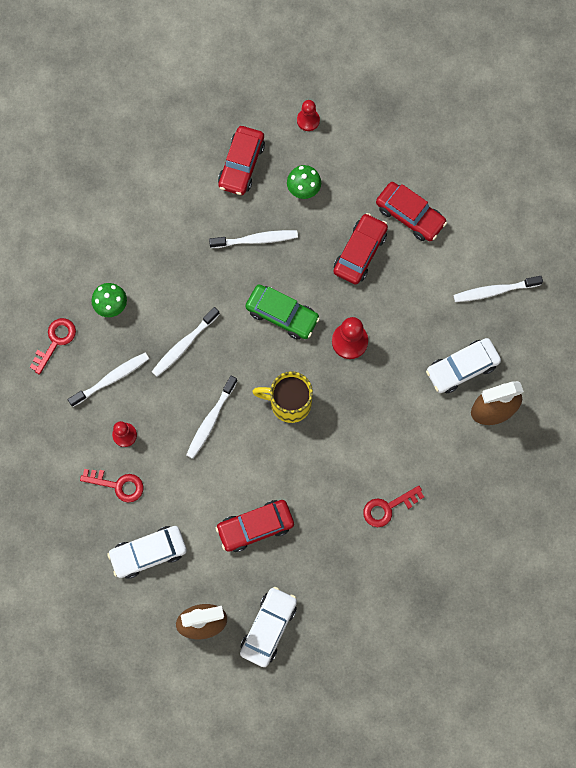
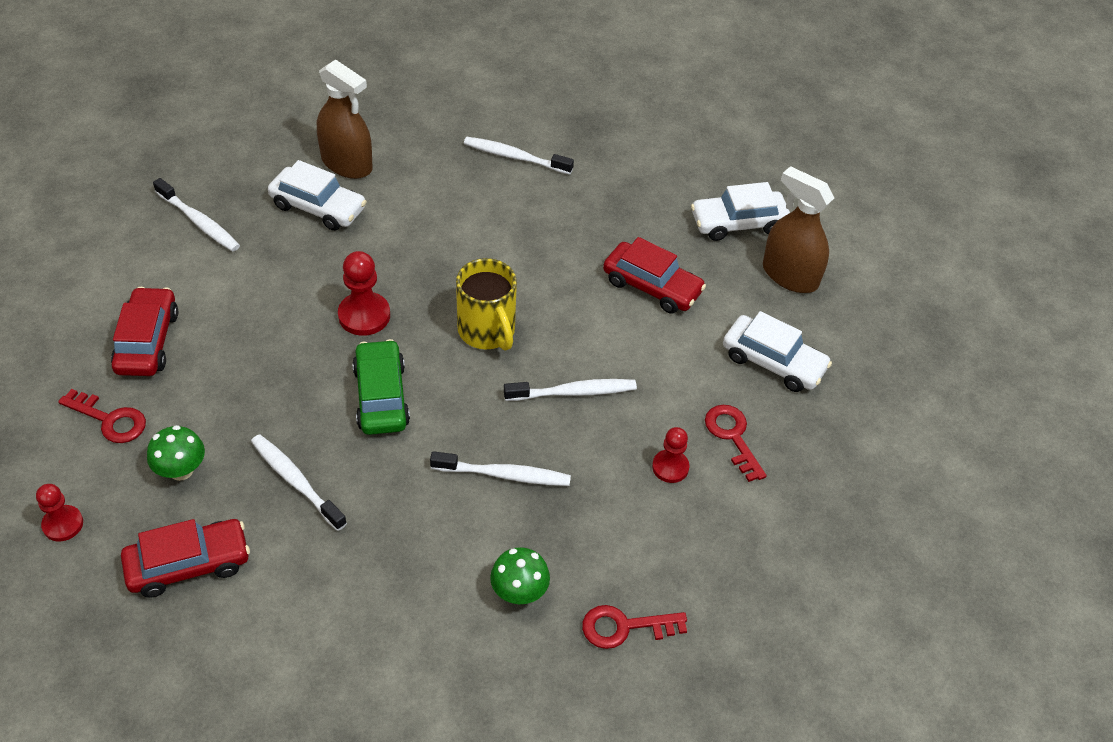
camera: 130 degrees left, 25 degrees down
white toothbrush [68,352,149,407] -> white toothbrush moved to [464,137,574,175]
red car [333,213,388,285] -> none
red key [363,486,424,527] -> red key moved to [58,389,146,443]

